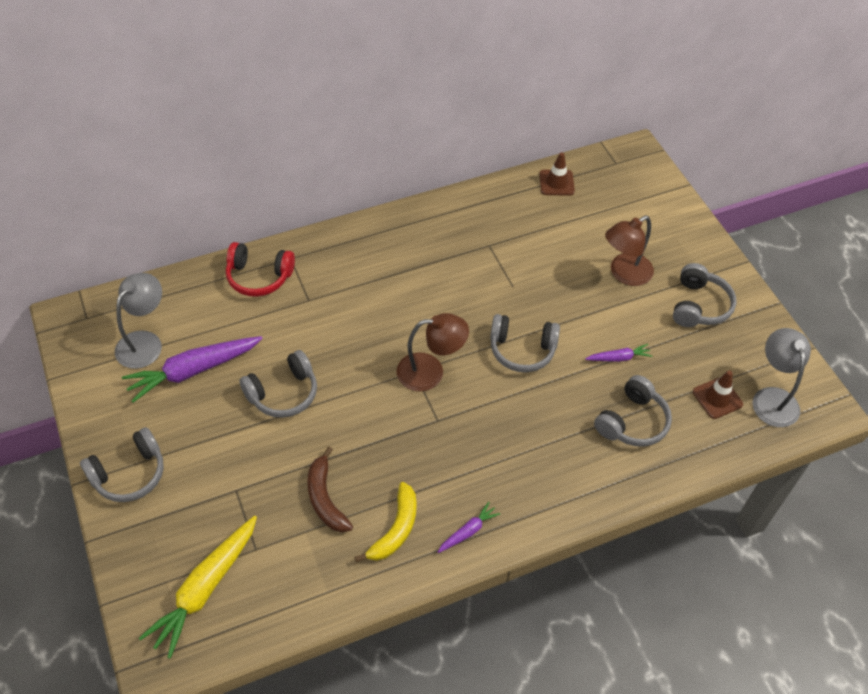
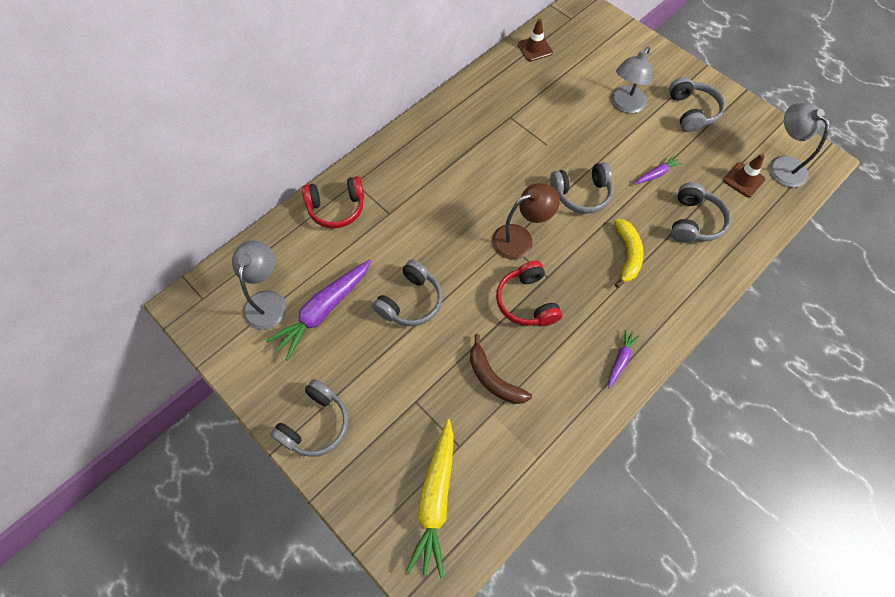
camera: 20 degrees left, 10 degrees up
yellow banana [354,482,417,562] -> yellow banana moved to [614,219,644,288]
brown lamp [605,216,654,286] -> grey lamp [611,47,652,113]
none -> red headphones [496,261,562,326]

